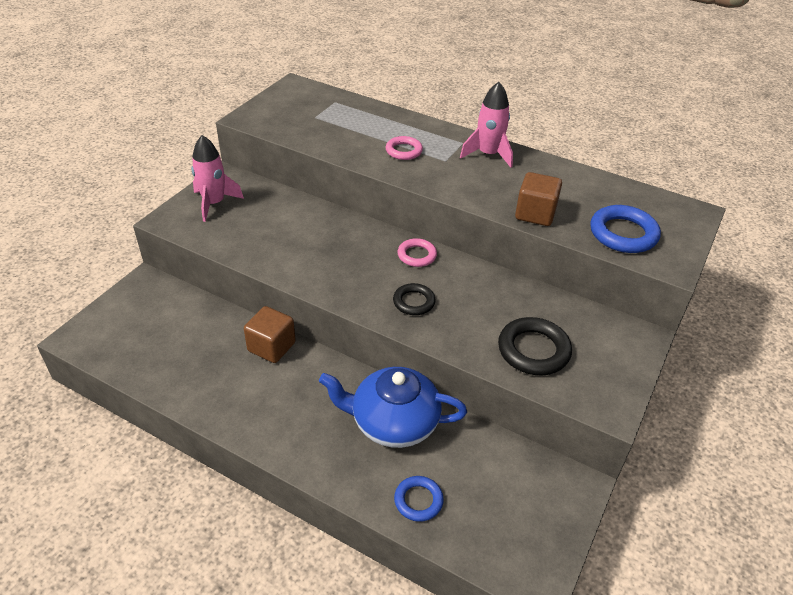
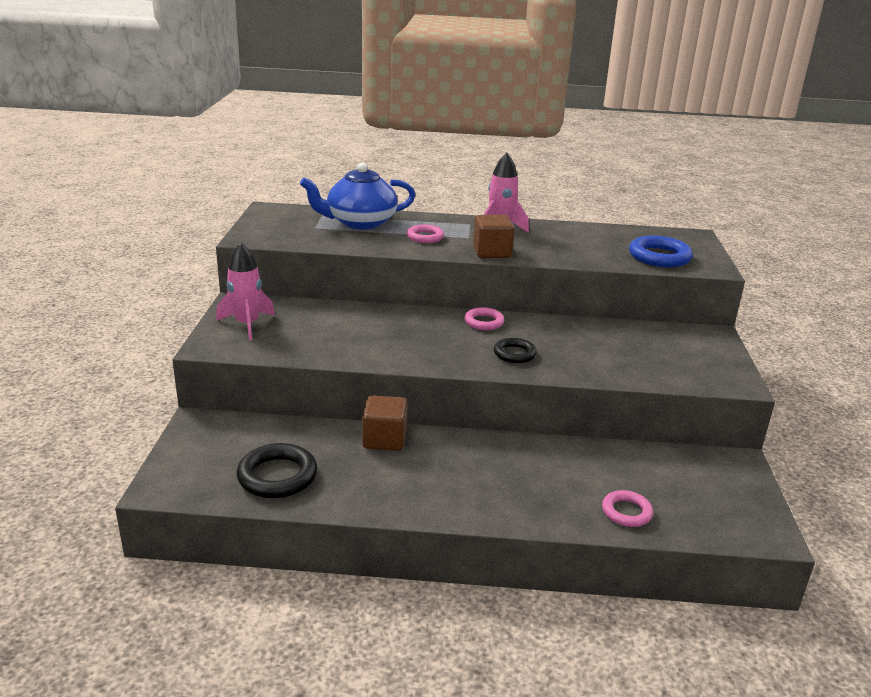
camera: 25 degrees left, 15 degrees down
blue teapot [319,367,467,448] -> blue teapot moved to [300,163,415,229]
blue ring [394,476,444,522] -> pink ring [602,490,653,527]
black ring [498,317,572,375] -> black ring moved to [237,443,317,498]
brown cube [515,172,562,226] -> brown cube moved to [473,215,514,258]

